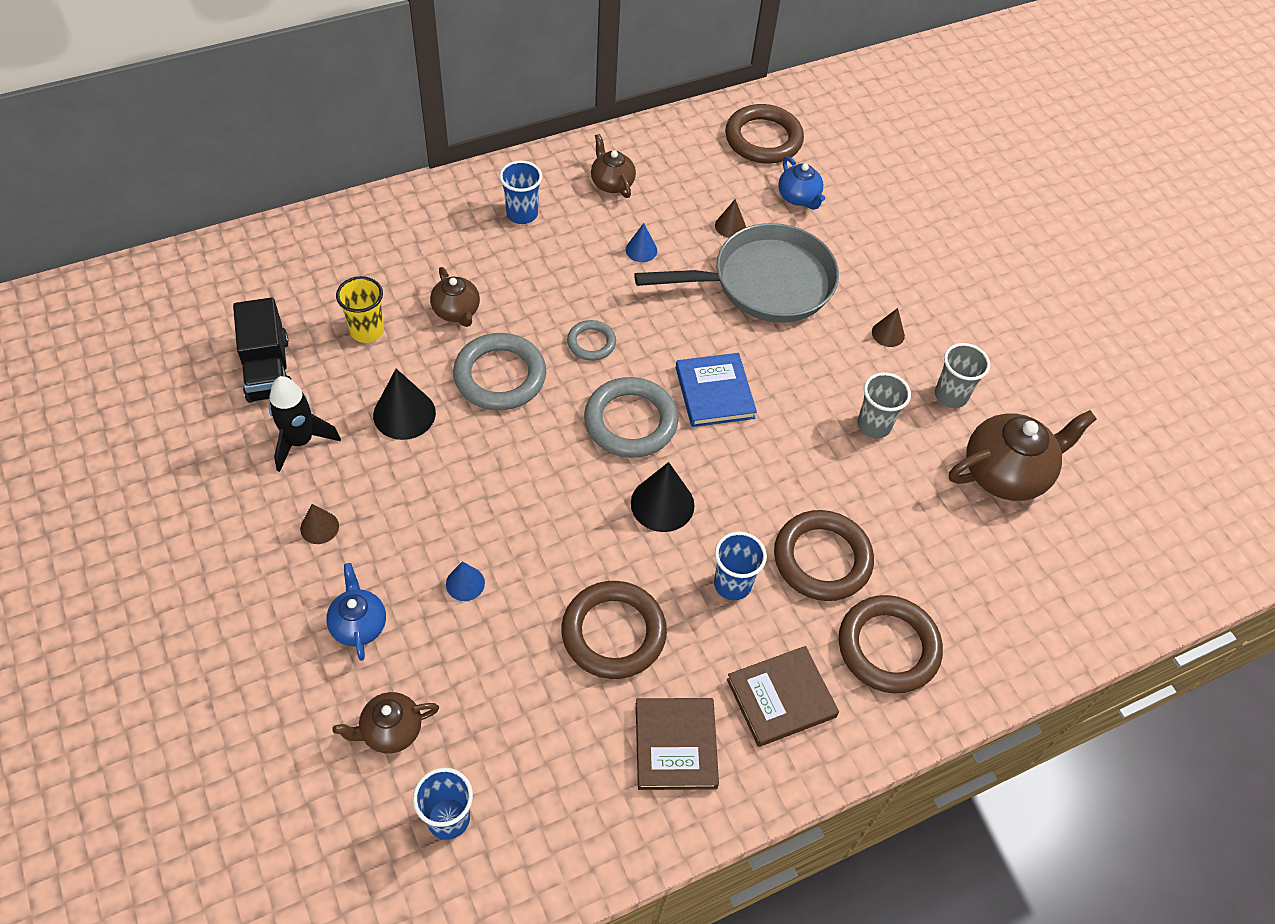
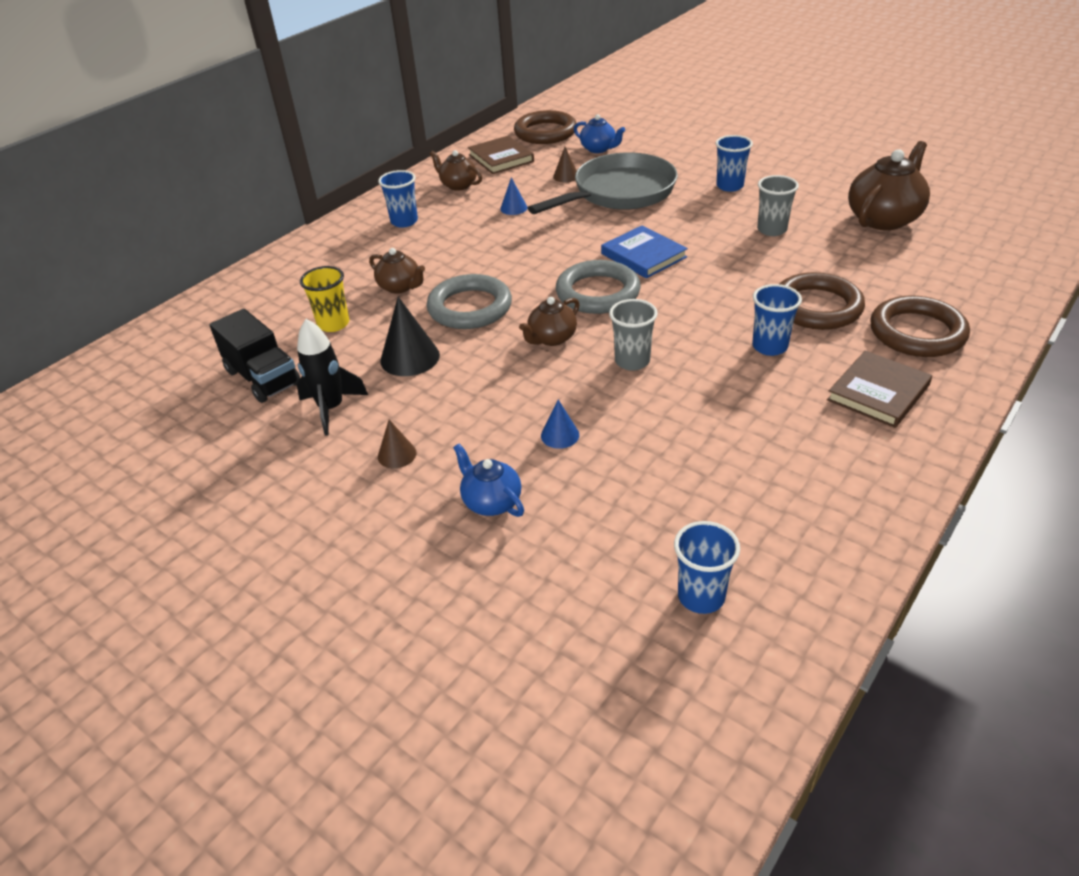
camera: 20 degrees left, 15 degrees down
brown teapot [332,692,439,754] -> brown teapot moved to [519,297,580,346]
brown ring [561,581,667,679] -> none
grey ring [567,320,616,361] -> none
black cone [631,462,694,532] -> none
brown book [636,698,719,790] -> brown book moved to [468,136,534,174]
brown cone [872,308,905,347] -> blue cup [716,135,753,192]
grey cup [935,343,990,408] -> grey cup moved to [609,299,658,371]

